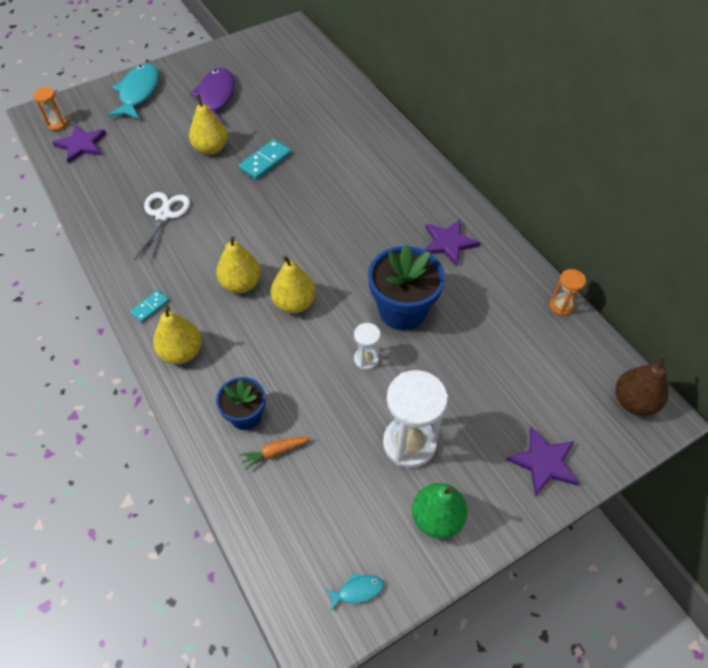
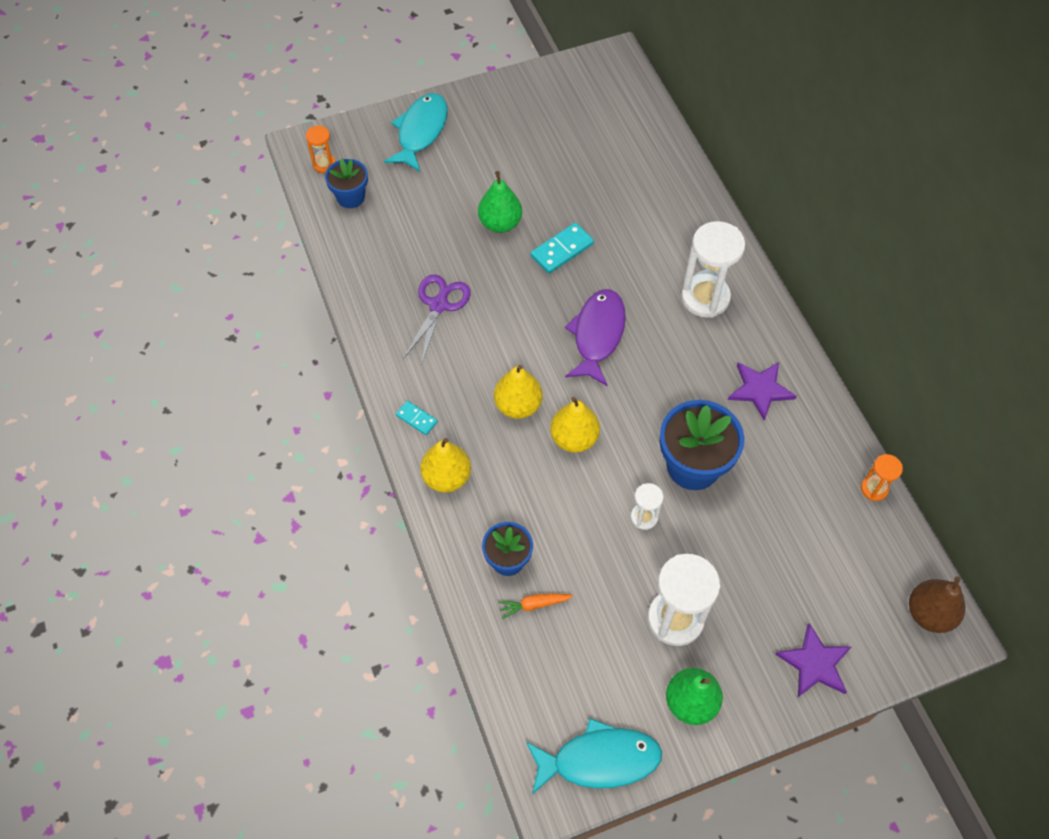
camera: 10 degrees right, 5 degrees up
purple star [52,125,106,164] -> blue flower pot [325,158,368,208]
turquoise domino [130,290,169,323] -> turquoise domino turned 75 degrees clockwise [396,401,438,435]
white scissors [134,192,190,263] -> purple scissors [403,275,471,365]
purple fish [189,68,235,124] -> purple fish moved to [565,289,626,386]
yellow pear [189,95,228,155] -> green pear [478,171,522,233]
turquoise fish [325,573,384,611] -> turquoise fish [526,718,662,794], size x2.31
none -> white hourglass [681,221,745,318]

